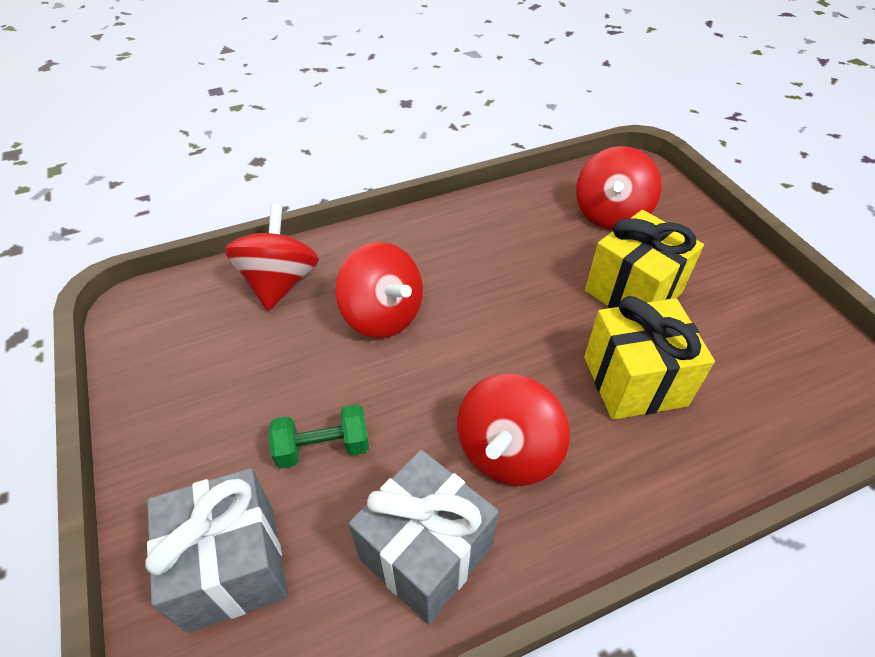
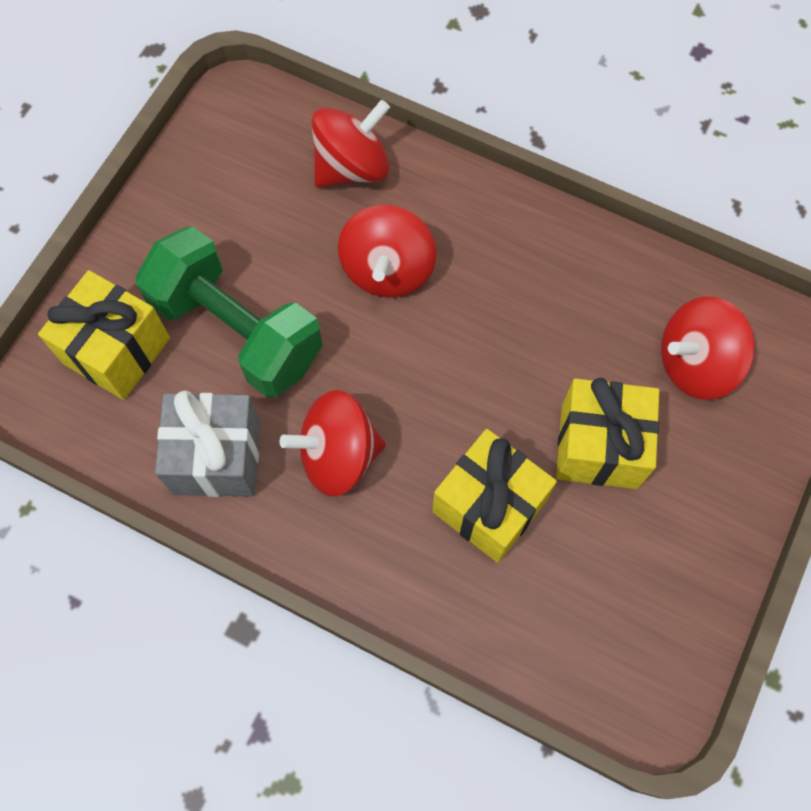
camera: 50 degrees right, 20 degrees up
grey gift [145,468,288,633] -> yellow gift [38,270,170,400]
green dumbbell [268,404,369,469] -> green dumbbell [135,226,323,398], size x2.11

